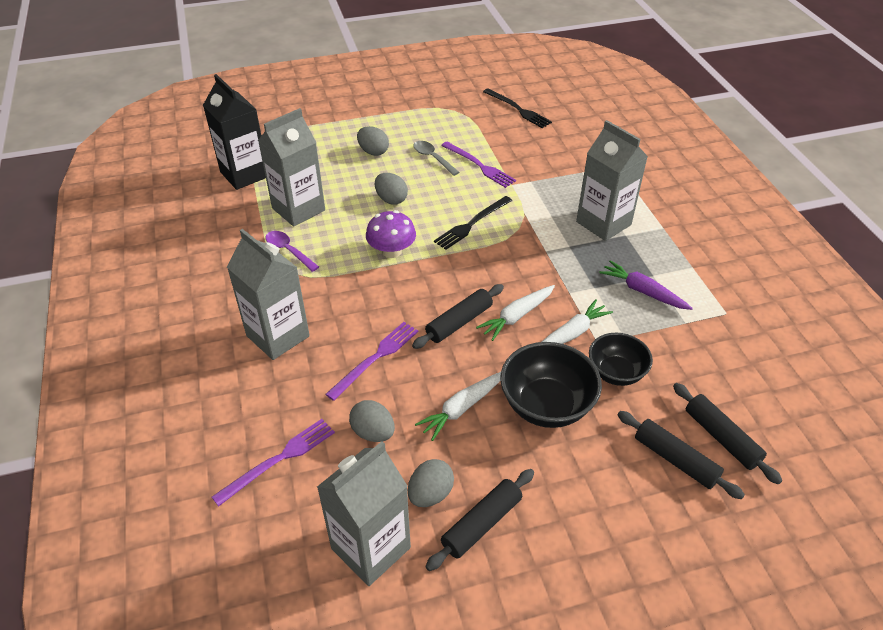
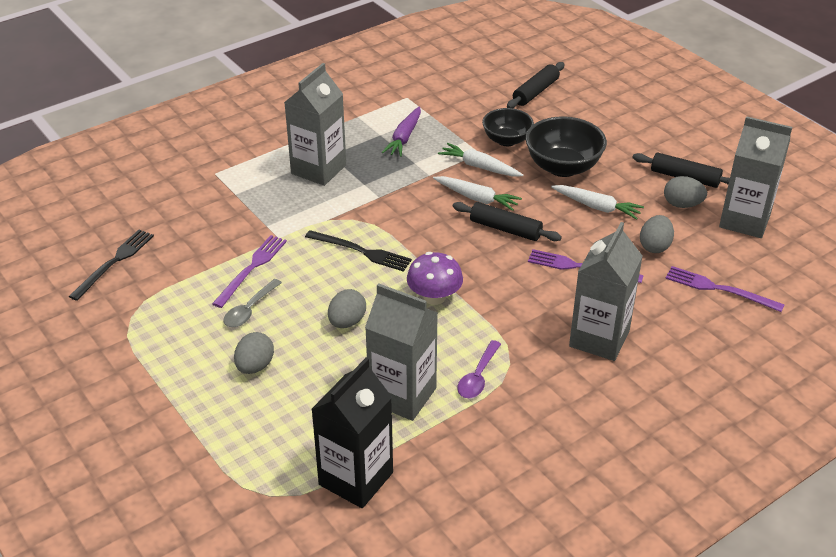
camera: 110 degrees left, 5 degrees down
black rolling pin [617,411,745,499] -> none

